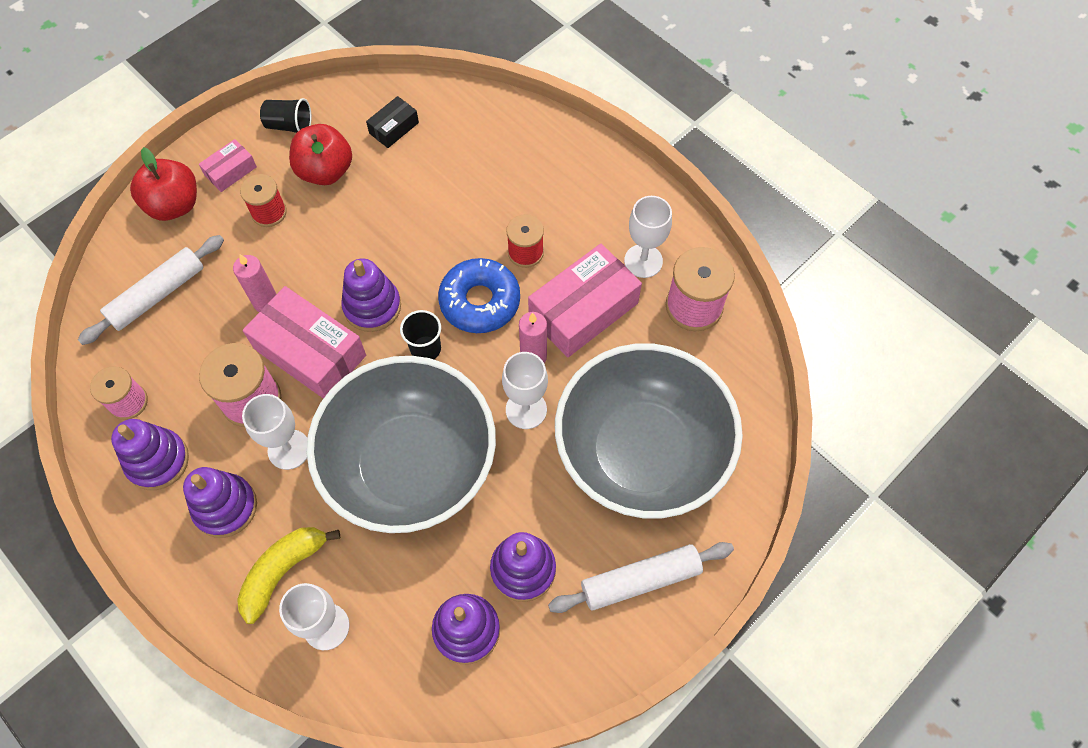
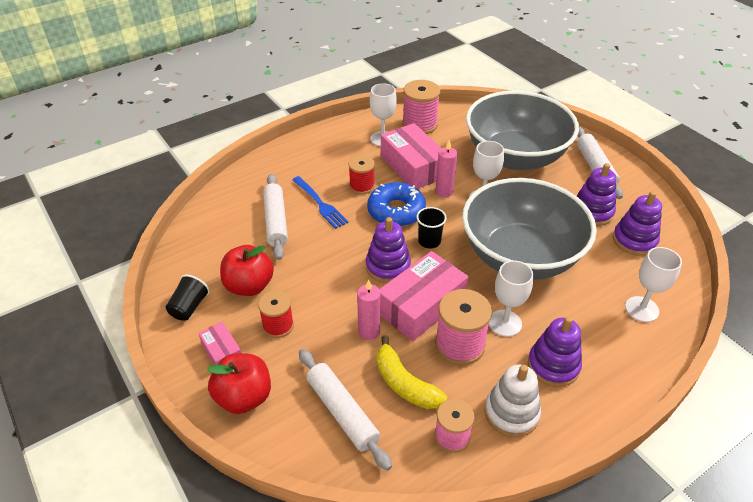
camera: 80 degrees left, 20 degrees down
purple stacking toy [111,419,189,490] -> white stacking toy [484,365,541,437]
yellow banana [237,527,340,624] -> yellow banana moved to [376,335,447,409]
black box [366,96,419,148] -> none
none -> white rolling pin [263,174,288,260]
none -> blue fork [292,176,349,229]

